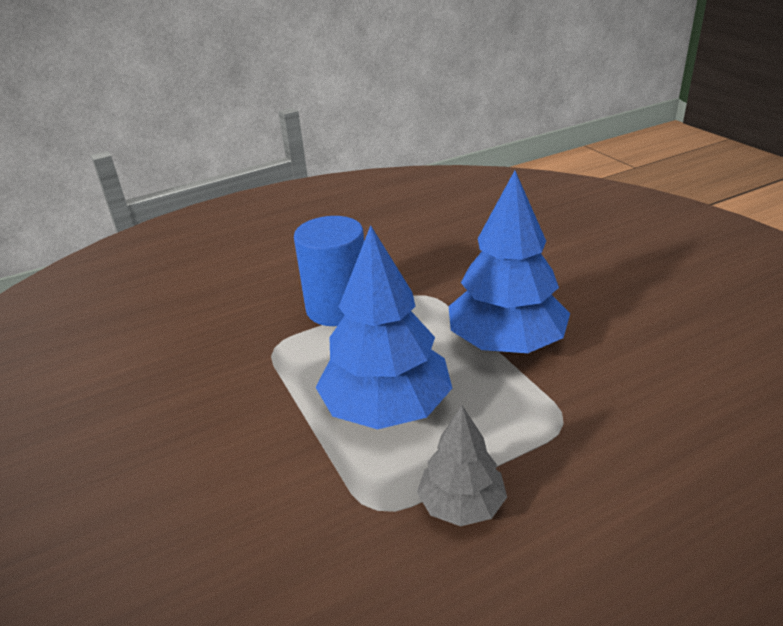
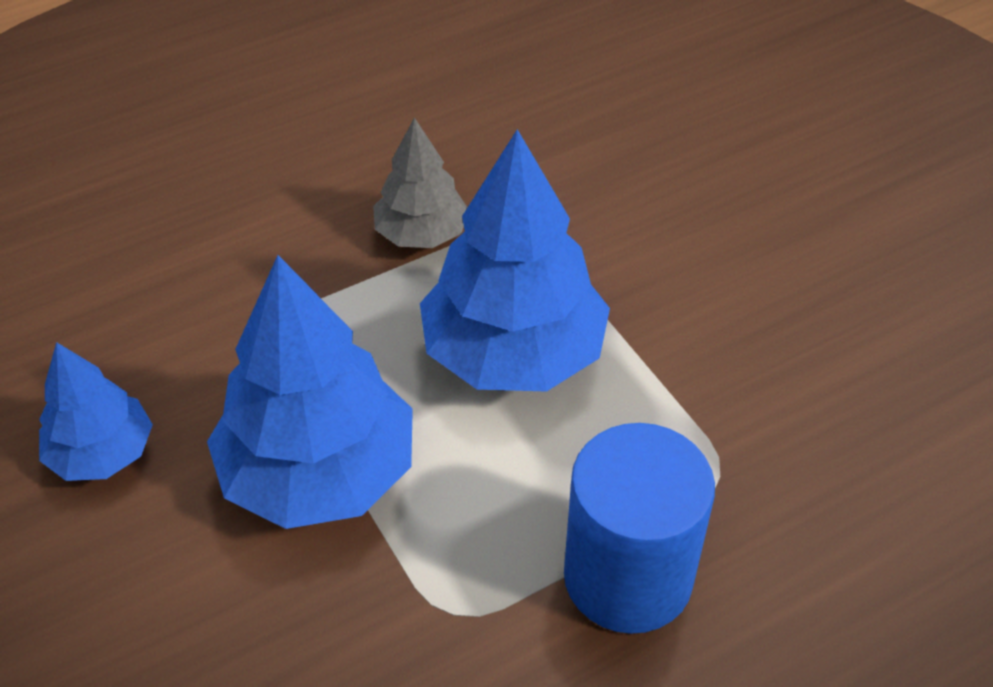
camera: 175 degrees right, 15 degrees up
none -> blue tree [39,342,153,481]

